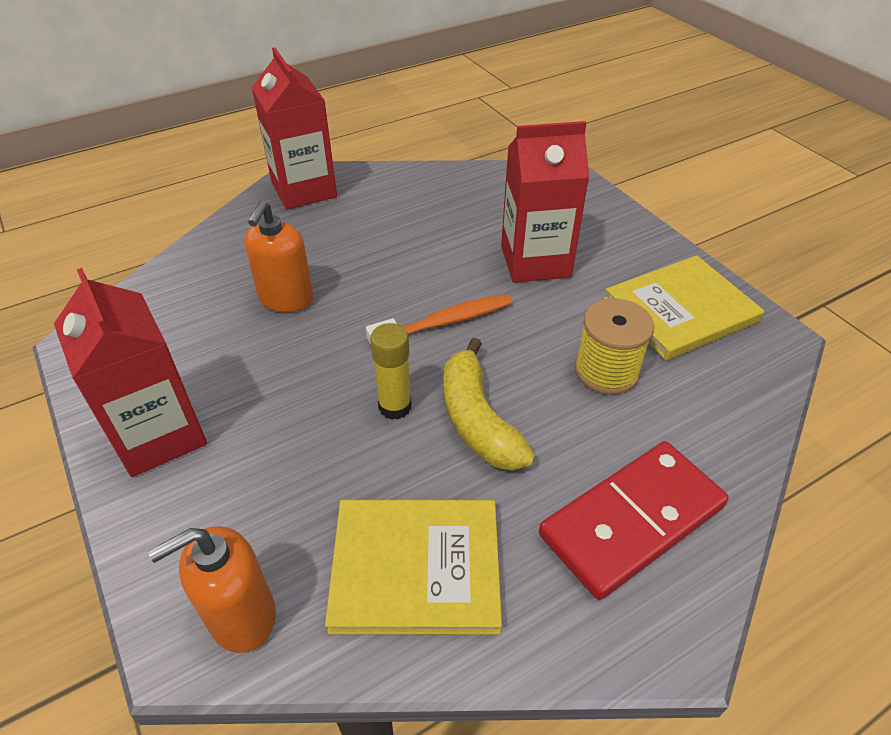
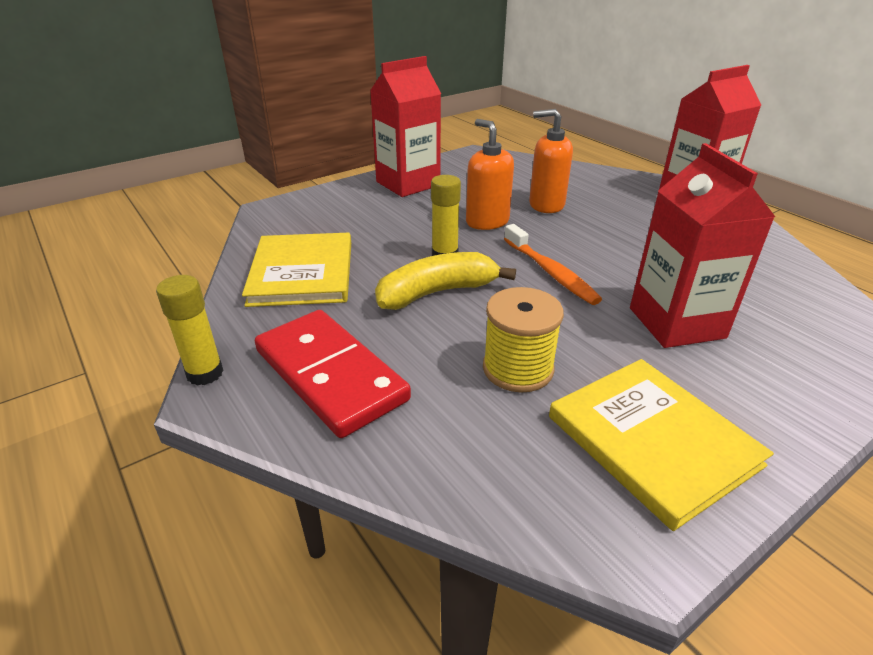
camera: 85 degrees right, 10 degrees down
orange soap dispenser [148,526,276,653] -> orange soap dispenser moved to [466,119,514,230]
none -> yellow glue stick [156,275,224,386]

